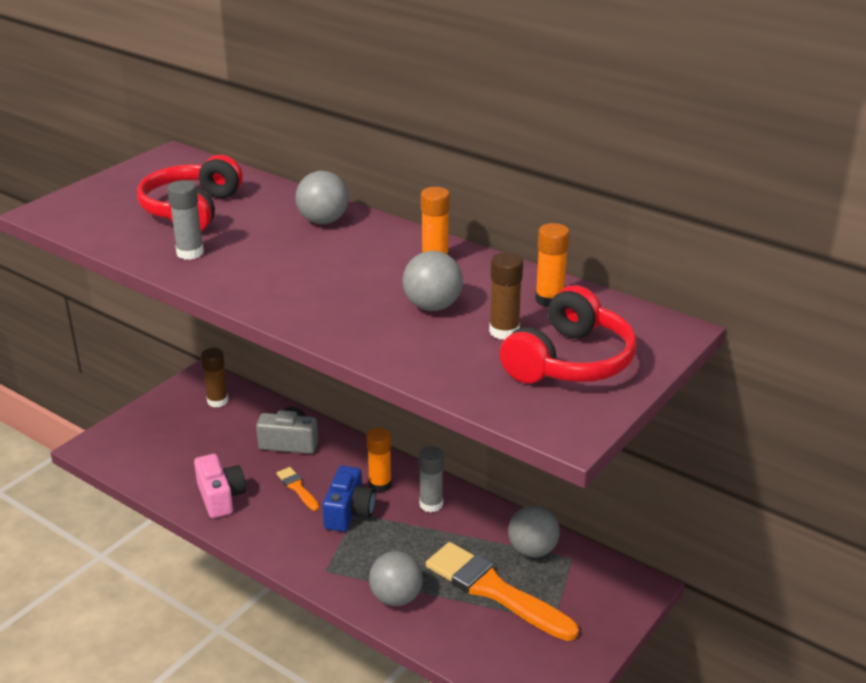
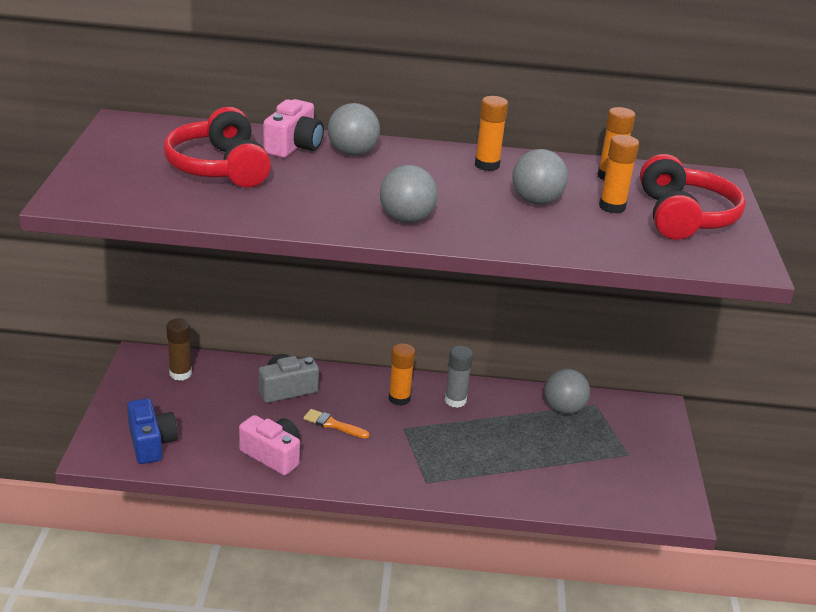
camera: 35 degrees left, 0 degrees up
grey glue stick [167,180,204,260] -> none
blue camera [323,466,376,532] -> blue camera moved to [127,398,178,464]
grey ball [369,551,423,606] -> grey ball moved to [380,165,438,223]
orange brush [426,542,579,641] -> none
brown glue stick [489,252,523,340] -> orange glue stick [599,135,639,214]
none -> pink camera [263,99,324,158]

